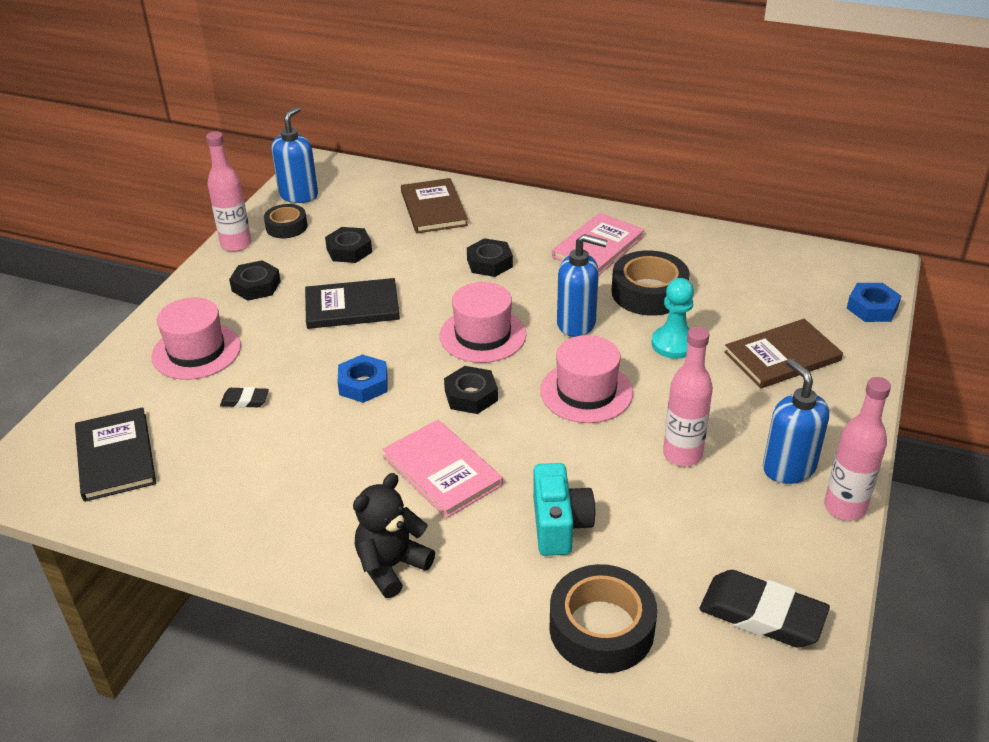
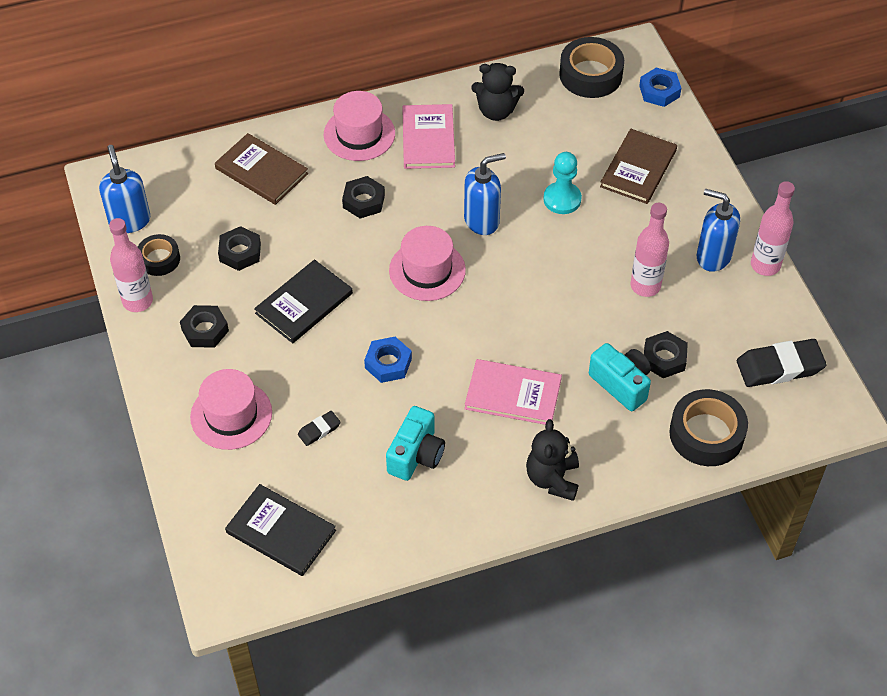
camera: 40 degrees left, 15 degrees up
black nut [444,366,498,414] -> black nut moved to [644,331,688,378]
pink hat [540,335,633,423] -> pink hat moved to [324,91,395,161]
black tape [612,250,690,316] -> black tape moved to [559,37,624,98]
none -> turquoise camera [386,406,445,481]
none -> black teddy bear [471,63,524,121]

